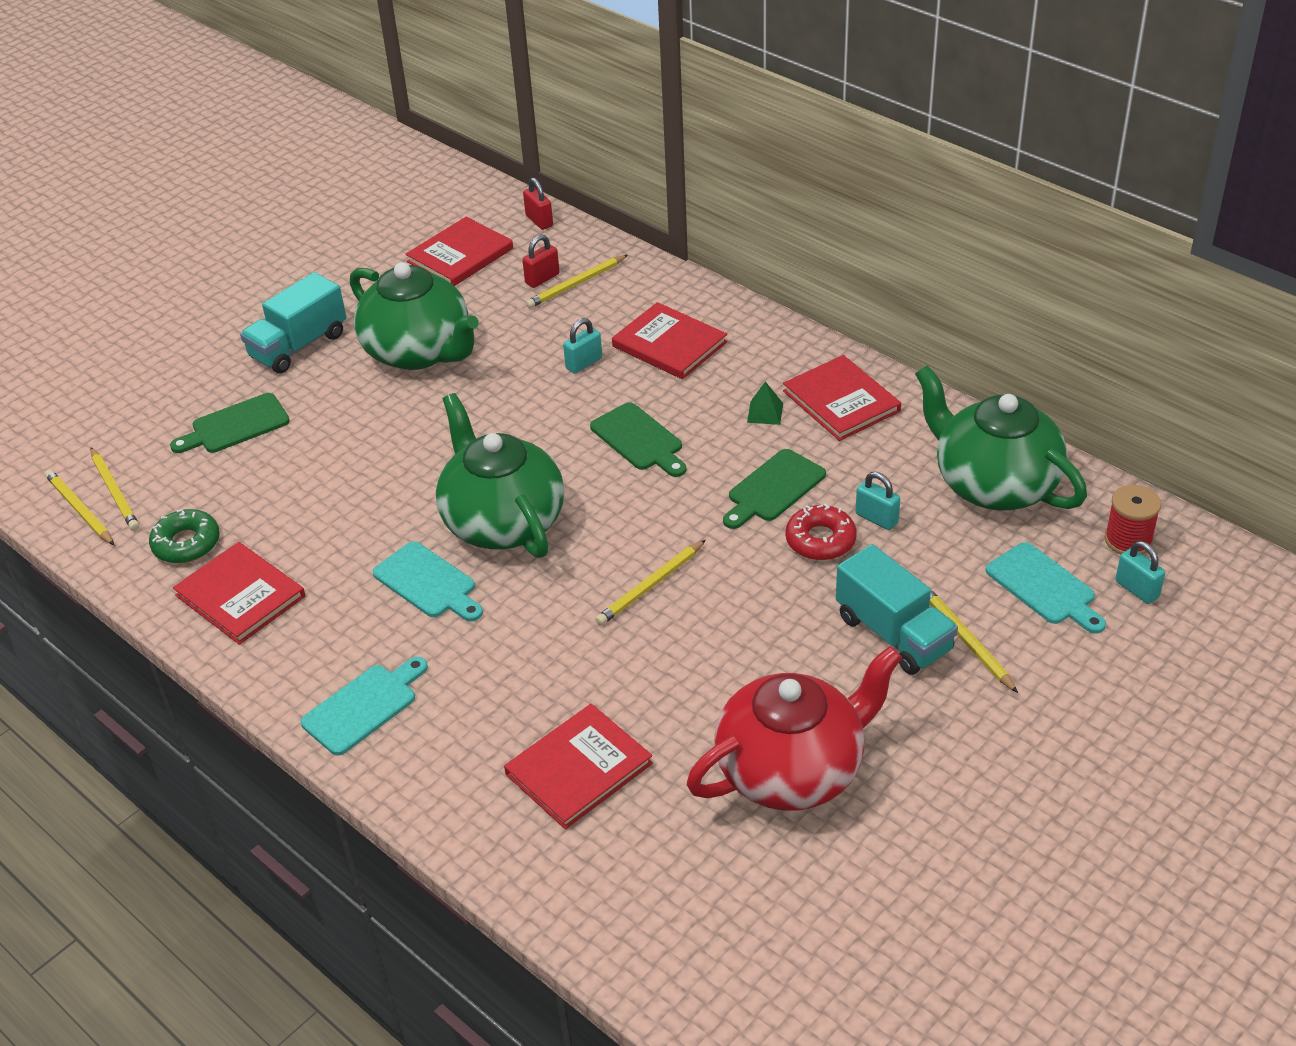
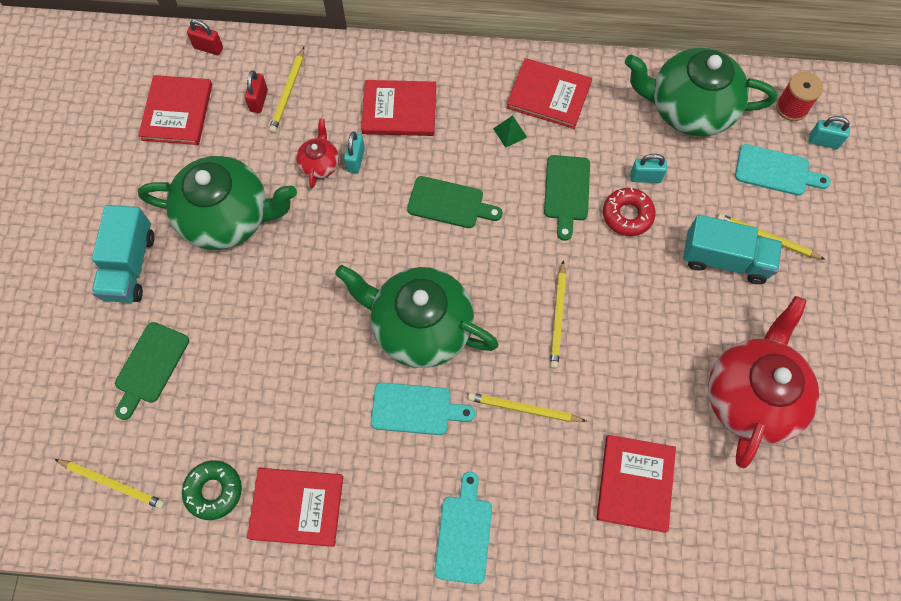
camera: 40 degrees left, 25 degrees up
yellow pencil [45,469,114,545] -> yellow pencil moved to [468,393,586,422]
none -> red teapot [296,118,339,188]

